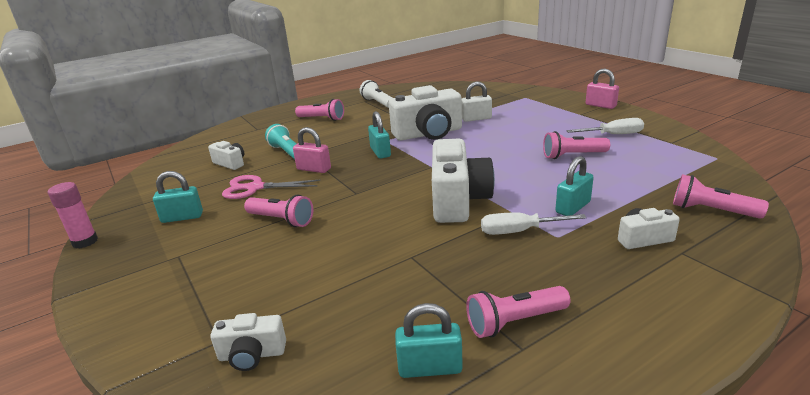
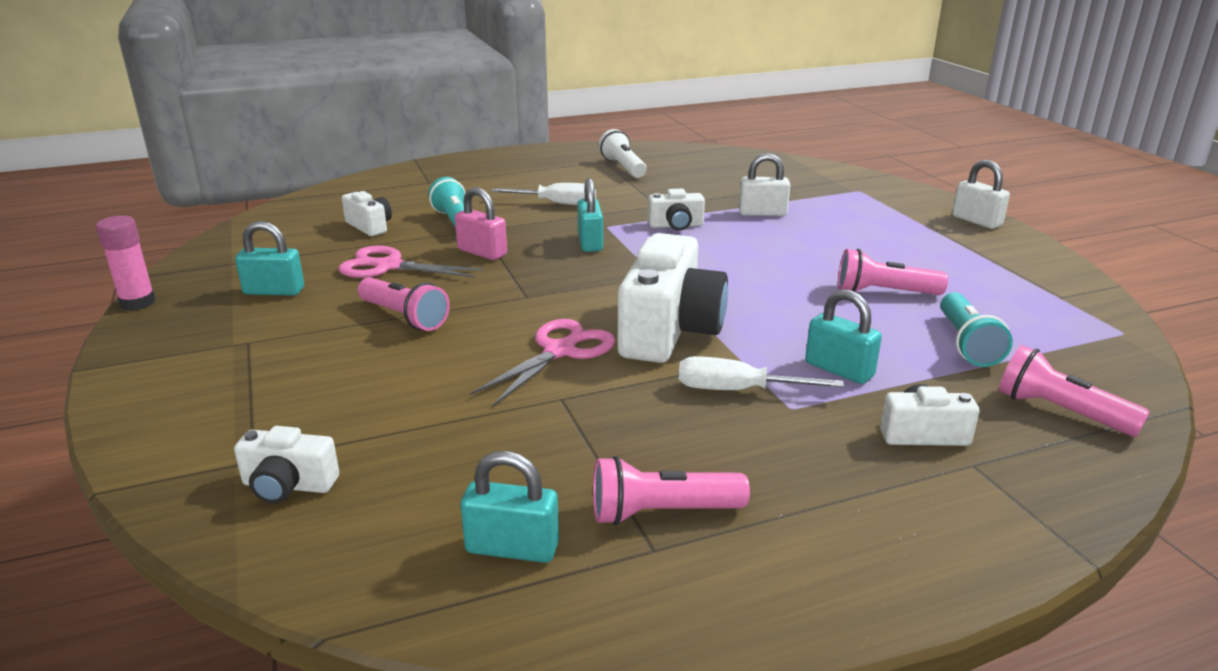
camera: 10 degrees right, 0 degrees up
pink flashlight [295,99,344,121] -> none
white camera [389,85,462,141] -> white camera [648,189,705,231], size x0.49
turquoise padlock [555,156,594,216] -> turquoise padlock turned 75 degrees clockwise [805,289,882,384]
white screwdriver [566,118,644,134] -> white screwdriver moved to [491,183,596,205]
pink padlock [586,69,619,109] -> white padlock [952,160,1010,229]
none -> pink scissors [470,319,615,406]
none -> turquoise flashlight [940,292,1013,367]

